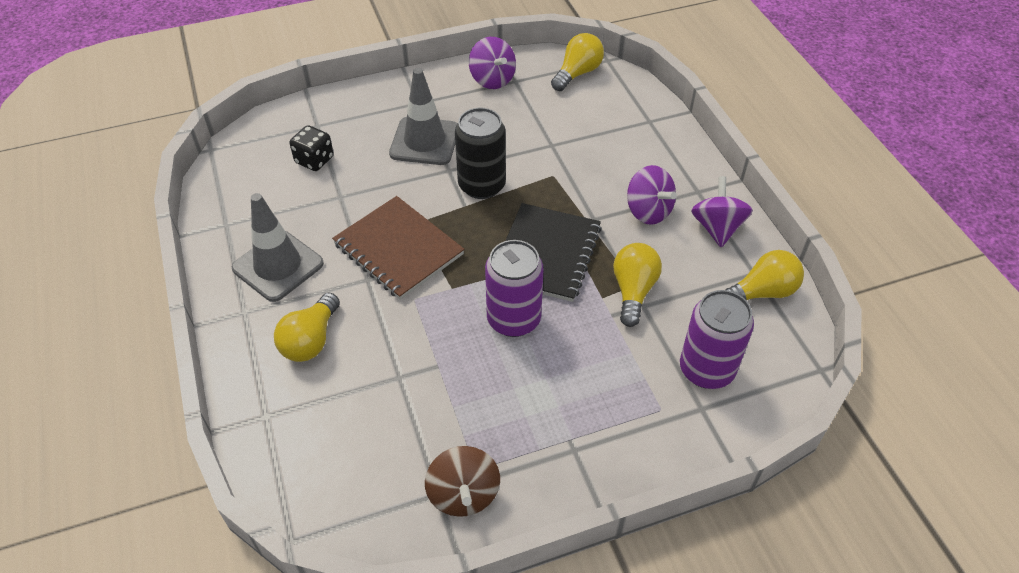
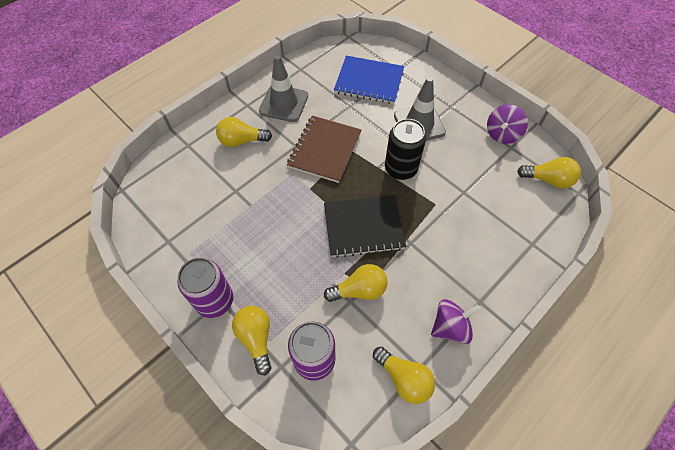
camera: 65 degrees right, 10 degrees up
black dice [289,125,334,171] -> blue notebook [334,56,404,104]
brown spinning top [425,446,500,517] -> none
purple can [485,240,544,337] -> purple can moved to [178,258,233,318]
purple spinning top [627,165,677,225] -> none
none -> yellow light bulb [232,306,272,375]

